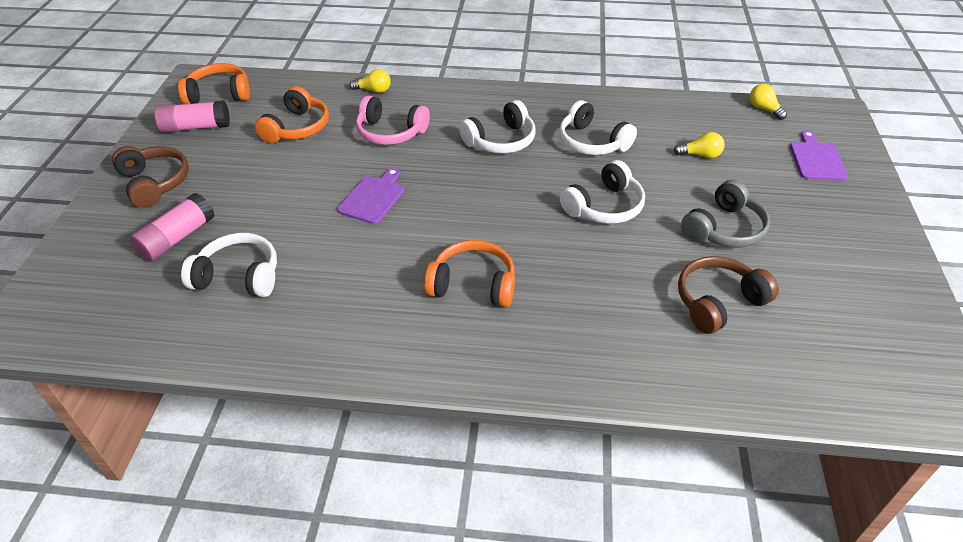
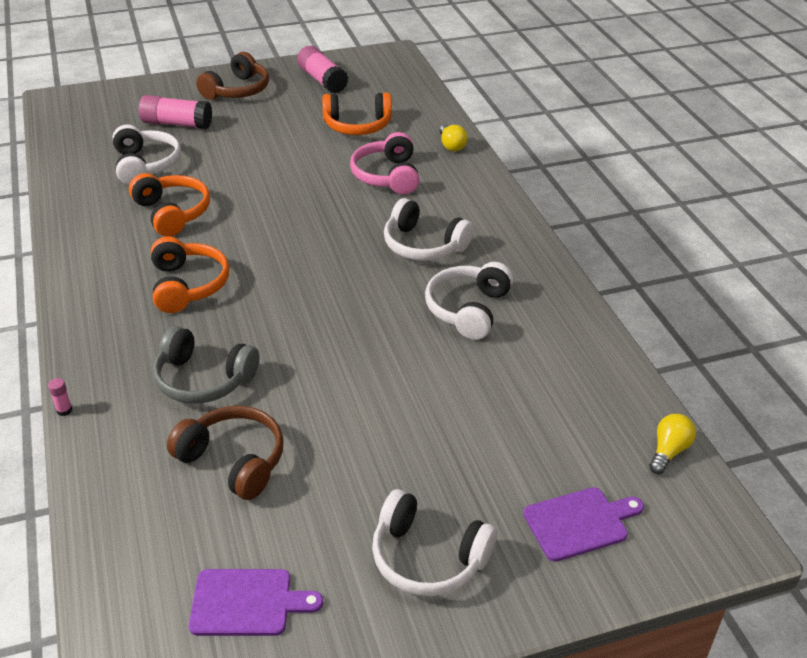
camera: 65 degrees right, 5 degrees down
orange headphones [178,63,250,104] -> orange headphones moved to [129,173,210,237]
purple cutting board [337,168,404,224] -> purple cutting board moved to [189,569,323,636]
white headphones [560,160,645,224] -> white headphones moved to [372,489,497,596]
yellow light bulb [674,132,725,158] -> none
grey headphones [681,180,770,248] -> grey headphones moved to [153,326,259,404]
none -> pink glue stick [48,378,72,416]

